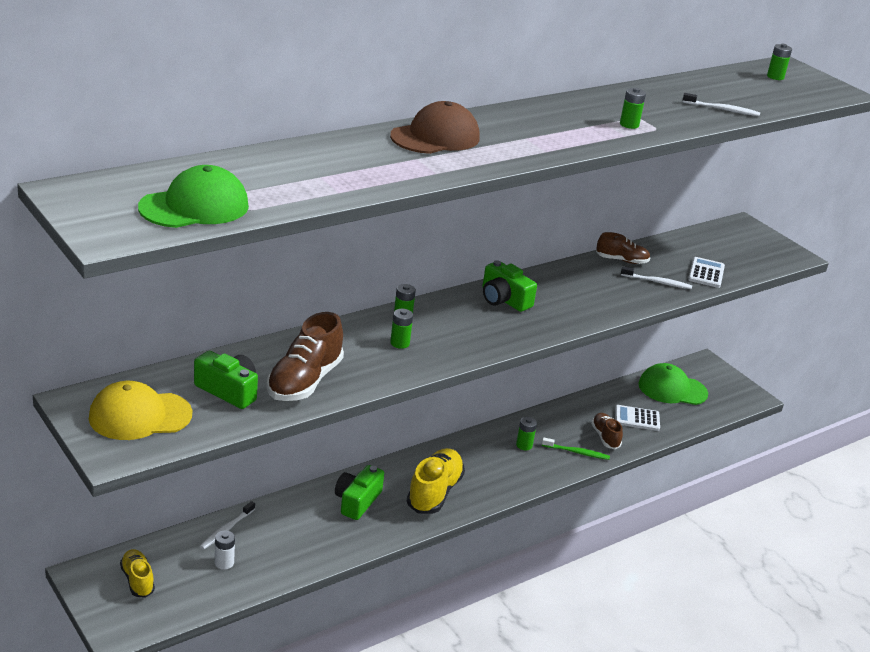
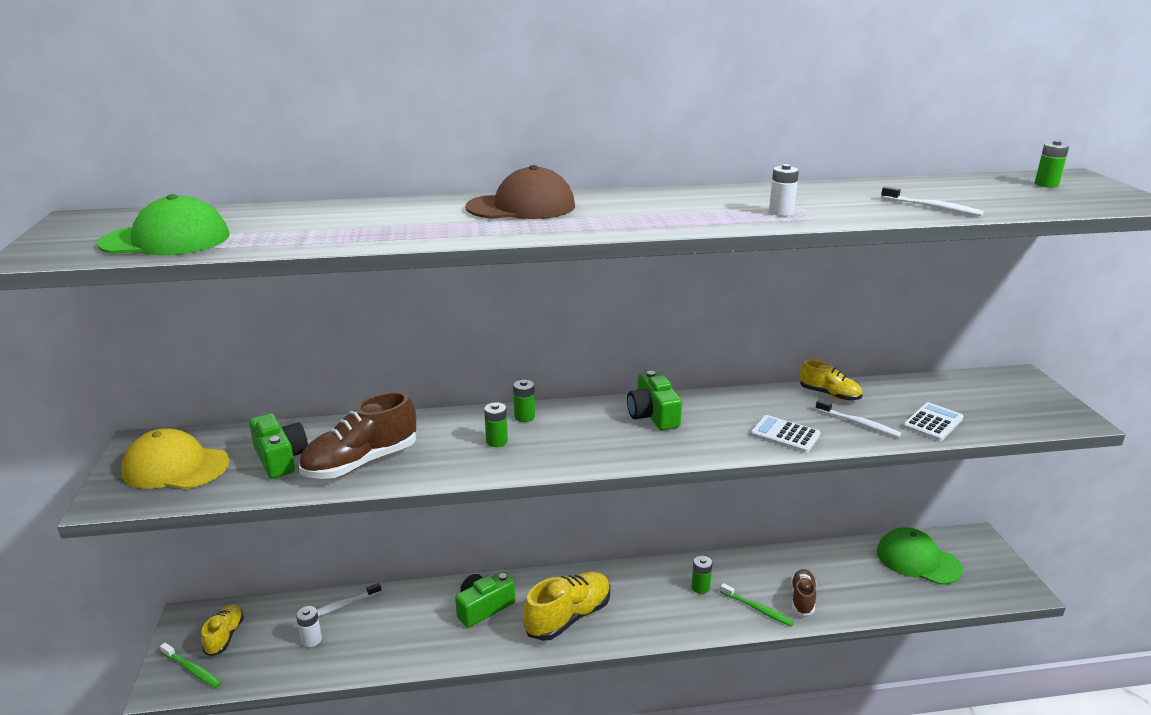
camera: 30 degrees right, 5 degrees down
brown shoe [596,232,650,264] -> yellow shoe [800,360,862,401]
white calculator [615,405,660,431] -> white calculator moved to [750,415,821,453]
green battery [620,88,646,129] -> white battery [769,164,799,216]
none -> green toothbrush [160,643,221,688]

